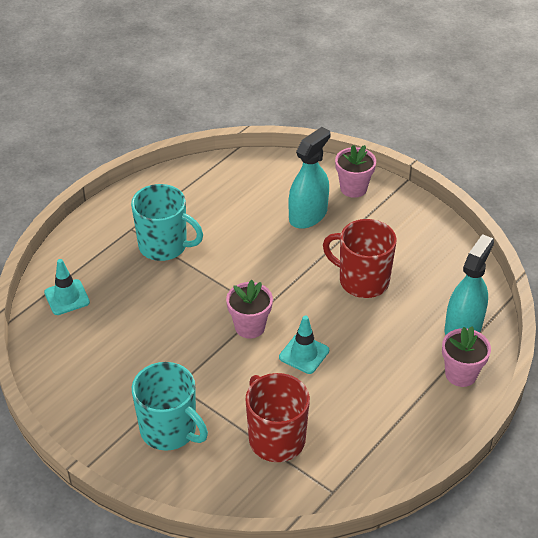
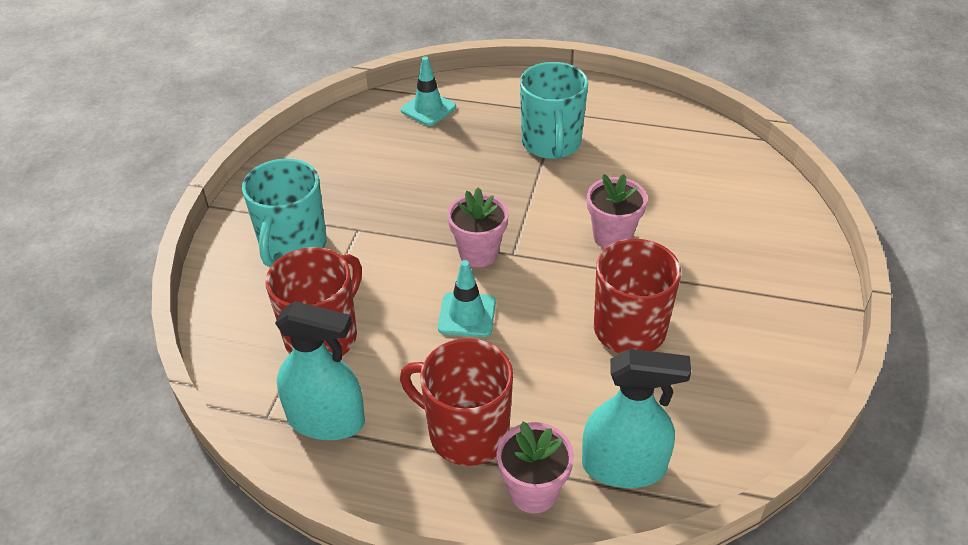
camera: 65 degrees right, 0 degrees up
turquoise spray bottle [288,127,330,229] -> turquoise spray bottle moved to [275,301,365,440]
pink flower pot [335,145,376,198] -> pink flower pot moved to [587,174,648,249]
none -> red mug [400,338,513,466]

